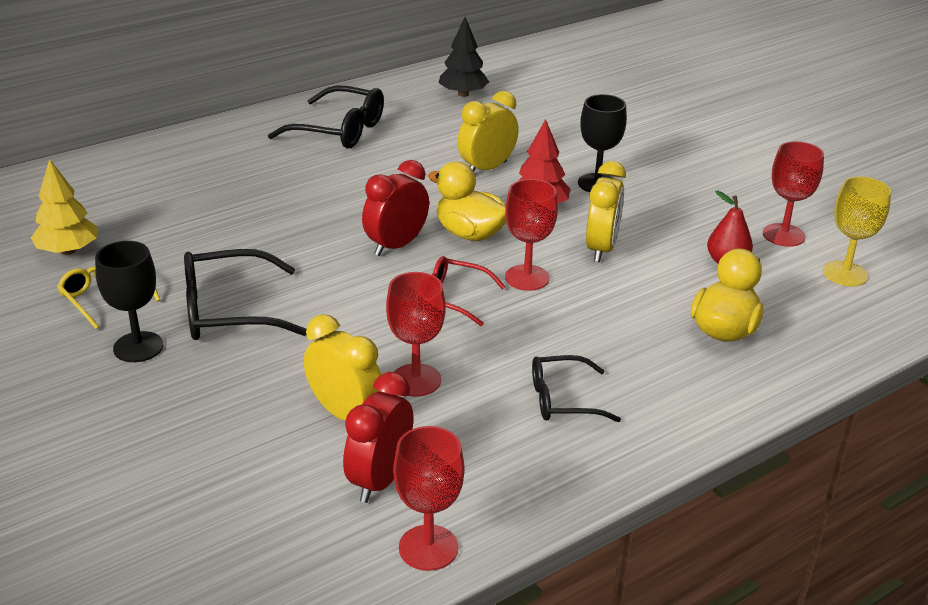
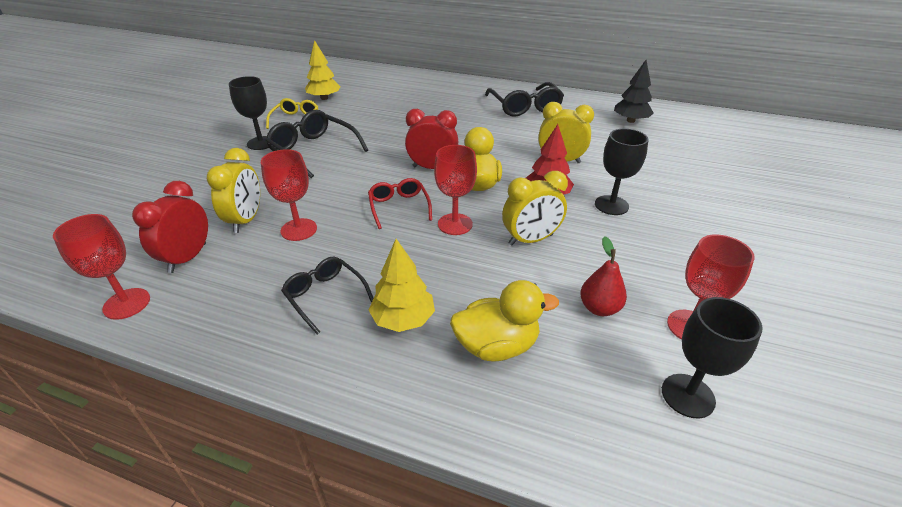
camera: 55 degrees right, 5 degrees up
red clock [343,372,413,503] -> red clock turned 60 degrees counterclockwise [132,181,208,273]
yellow goblet [823,176,891,286] -> black goblet [662,297,763,419]
none -> yellow tree [369,239,435,332]

